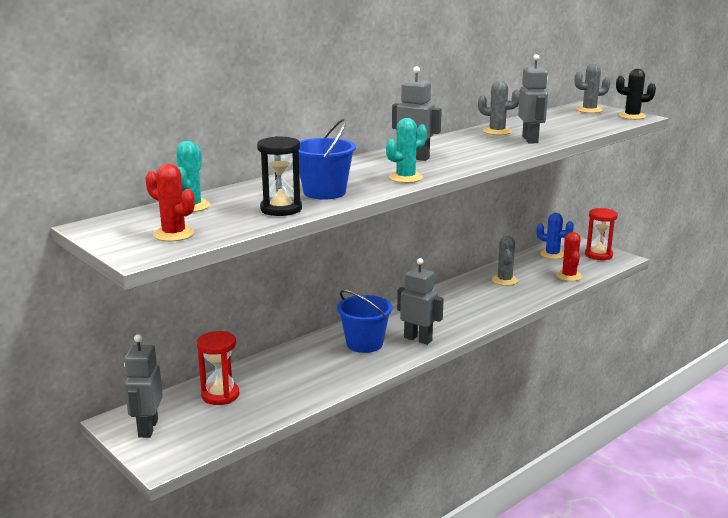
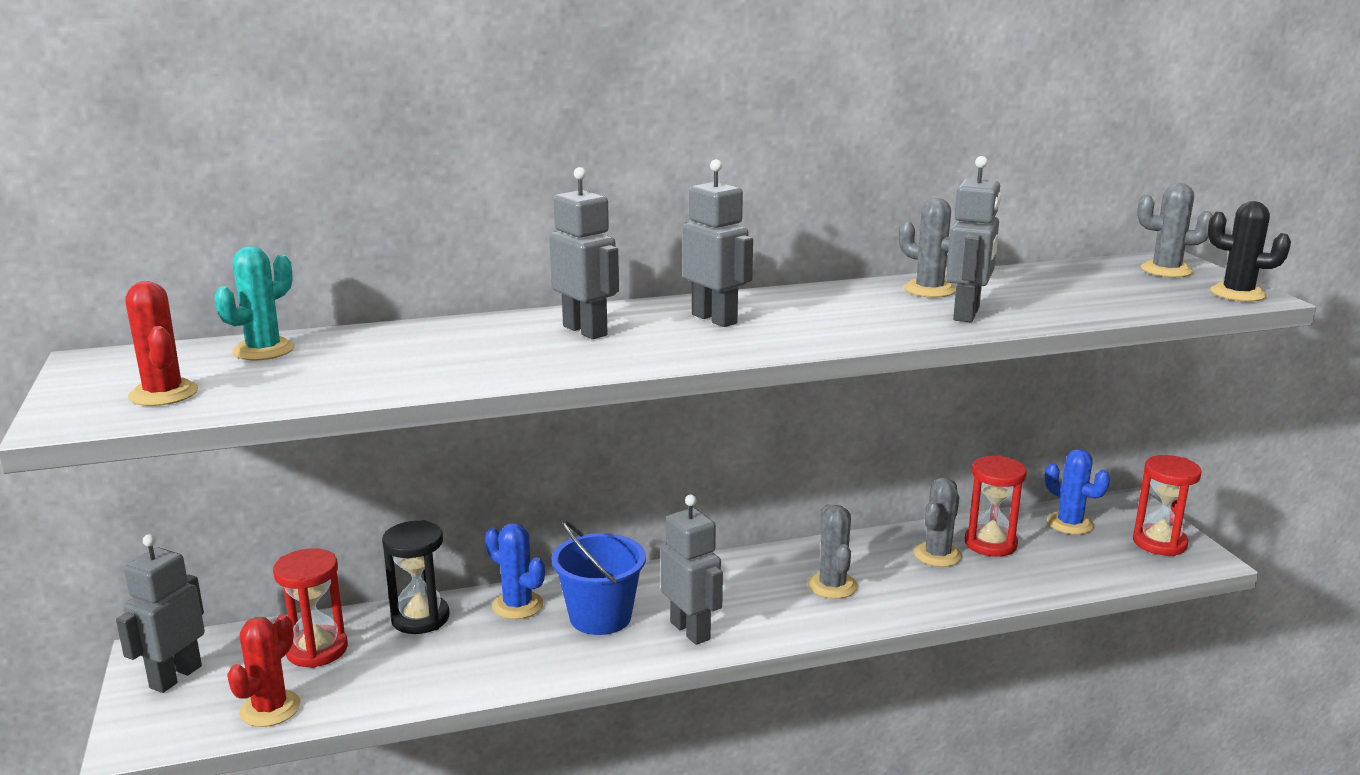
camera: 25 degrees right, 0 degrees up
black hourglass [257,136,302,216] -> black hourglass moved to [382,520,449,634]
blue bucket [299,118,356,200] -> none
turquoise cactus [386,118,427,183] -> none
red cactus [556,232,583,281] -> red cactus moved to [227,614,301,727]
none -> blue cactus [485,523,545,619]
none -> grey robot [549,167,619,339]
none -> grey cactus [808,504,858,599]
none -> red hourglass [965,455,1027,557]

